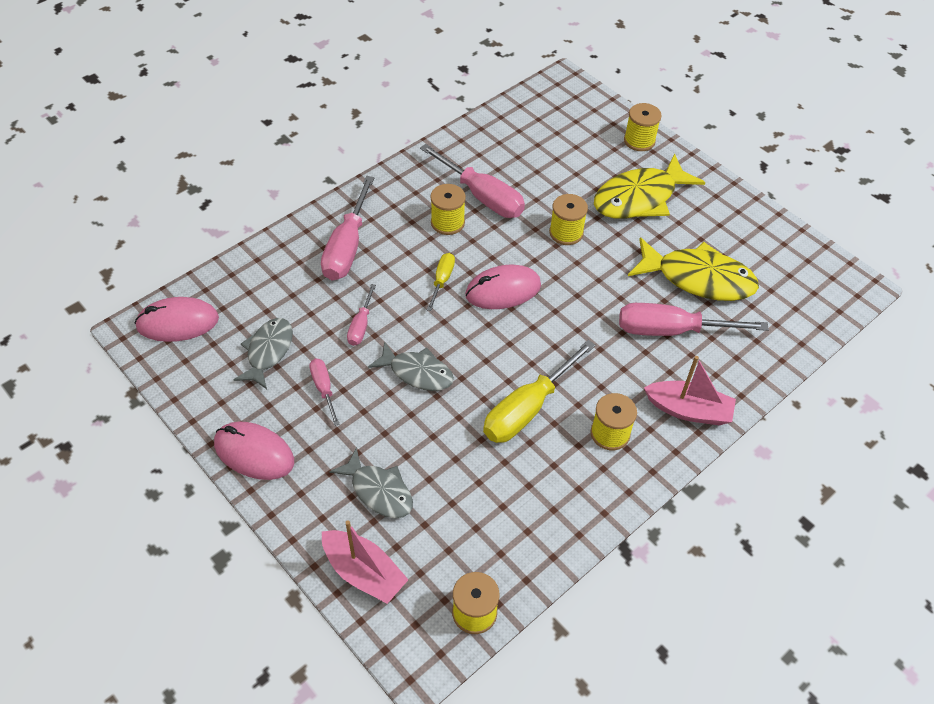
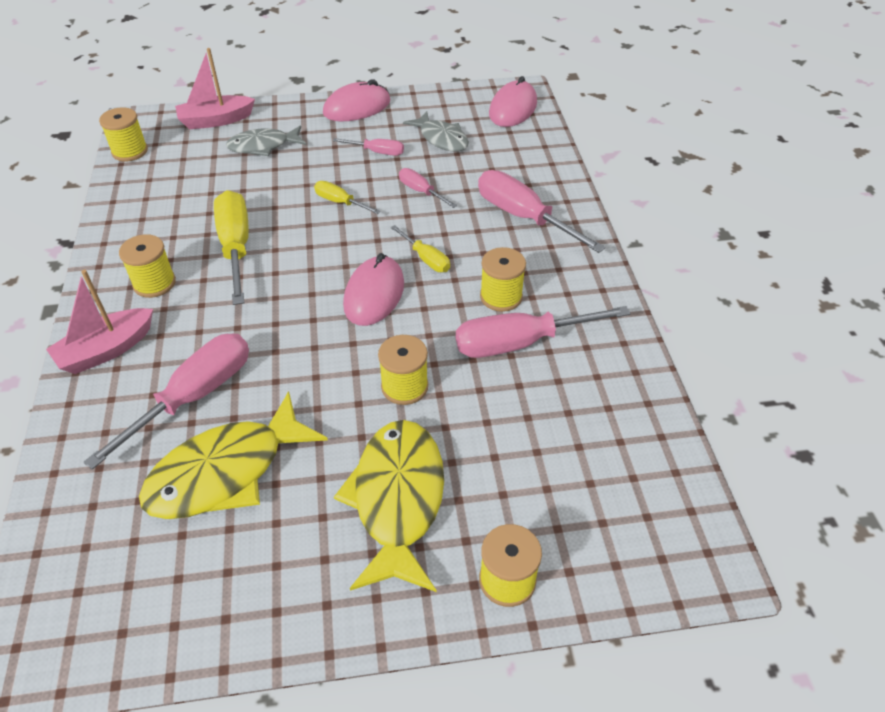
camera: 125 degrees right, 5 degrees down
grey fish [368,341,454,391] -> yellow screwdriver [314,181,381,214]

